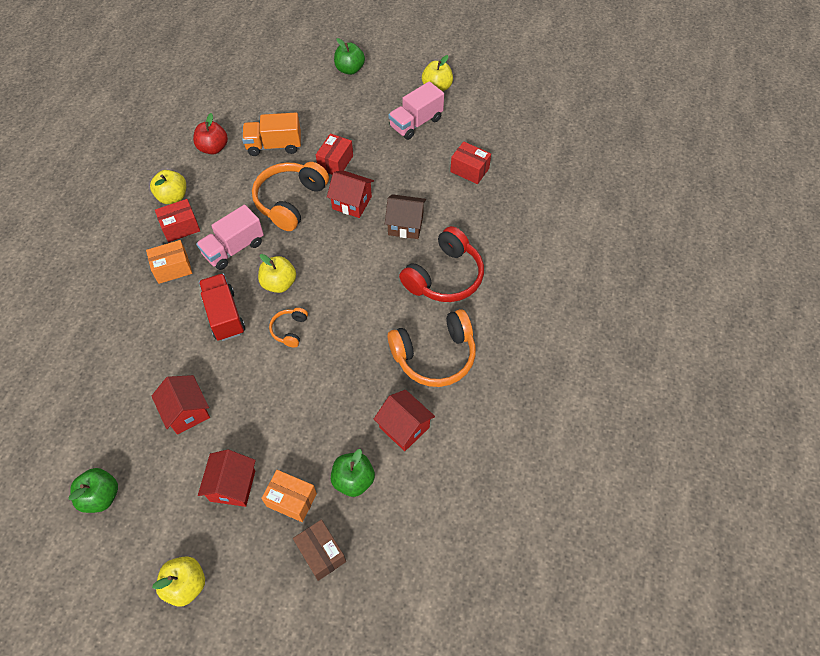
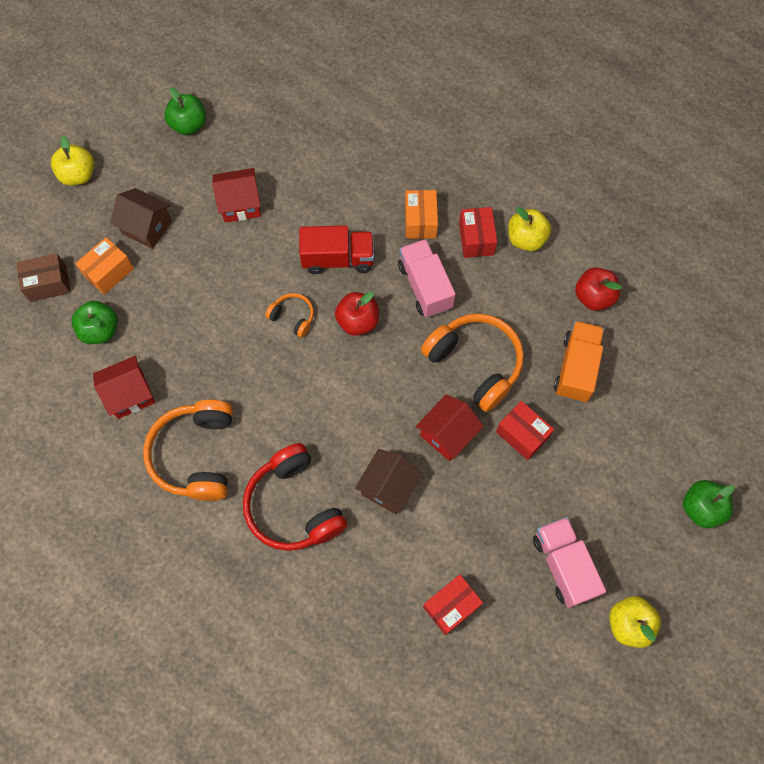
camera: 110 degrees right, 10 degrees up
red house [198,449,256,507] -> brown house [110,188,172,249]
yellow apple [258,254,296,293] -> red apple [335,292,379,336]

